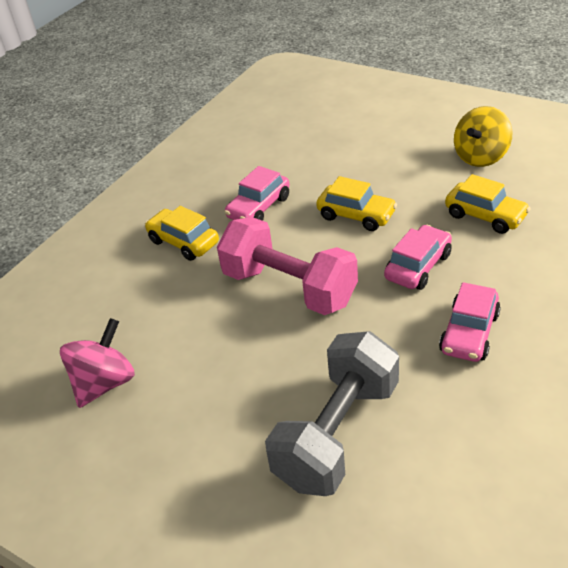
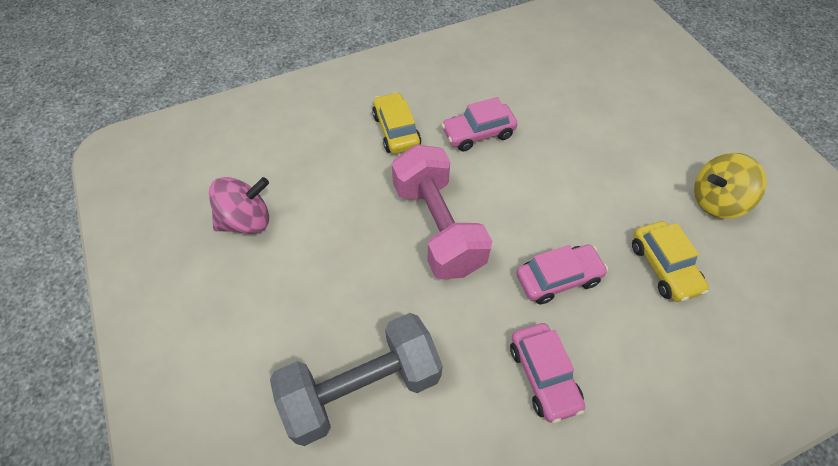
camera: 30 degrees right, 15 degrees up
yellow car [316,176,397,231] -> none
pink car [439,282,501,362] -> pink car turned 75 degrees counterclockwise [510,323,585,423]

